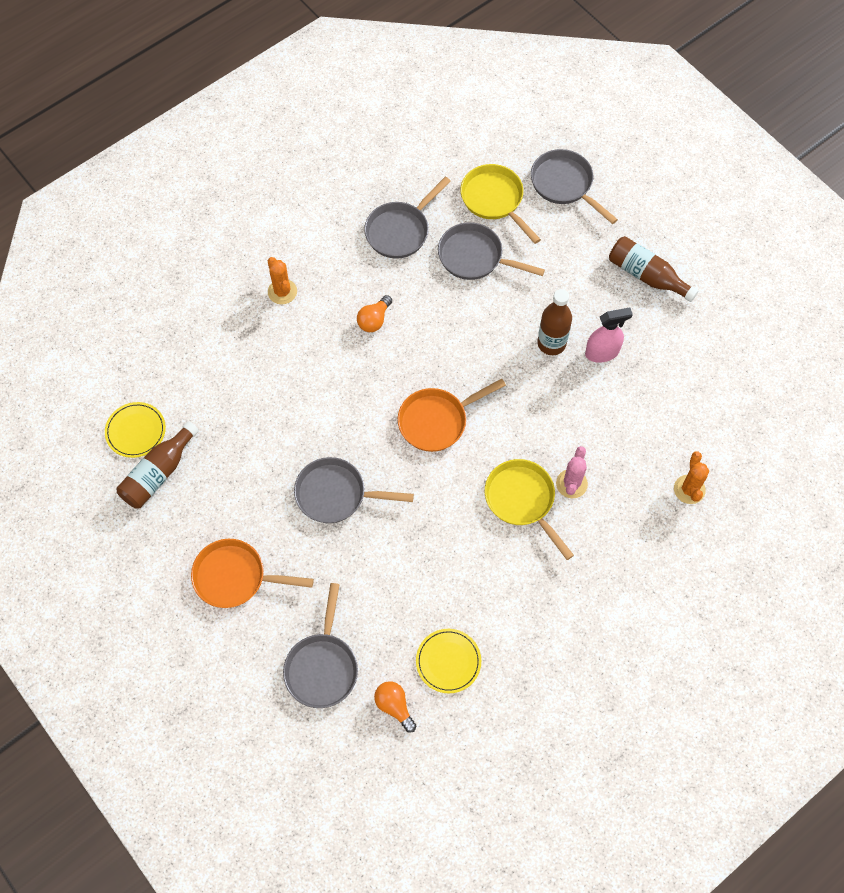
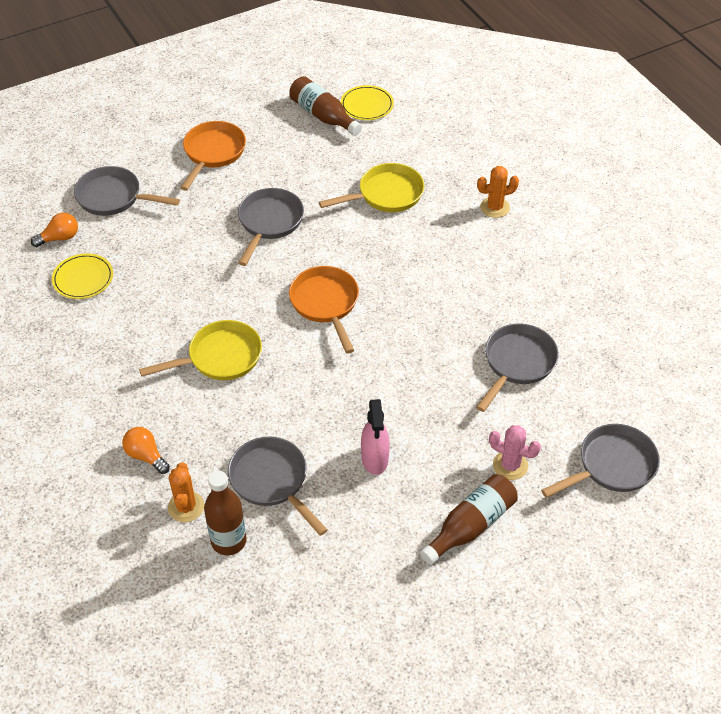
camera: 100 degrees right, 15 degrees down
orange light bulb [357,295,392,332] -> orange light bulb moved to [122,427,170,474]
grey pan [364,176,451,259] -> grey pan moved to [228,437,328,536]
yellow pan [461,164,541,244] -> yellow pan moved to [319,163,424,212]
brown bottle [537,289,572,355] -> brown bottle moved to [204,471,247,555]
pink cactus [556,446,588,498] -> pink cactus moved to [489,425,541,480]
orange cactus [674,451,709,504] -> orange cactus turned 75 degrees clockwise [168,462,204,522]

